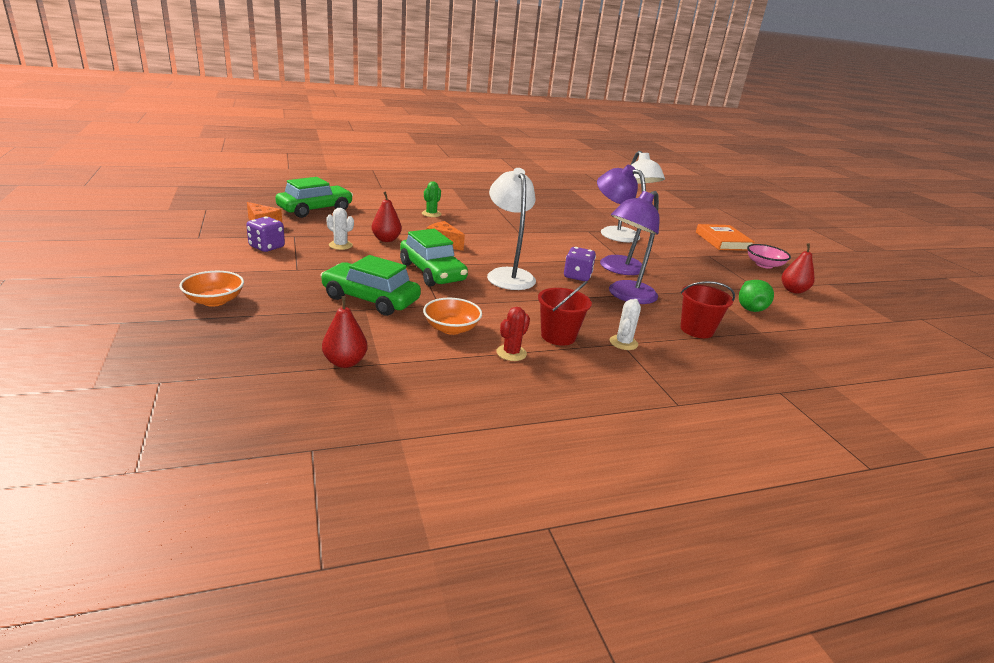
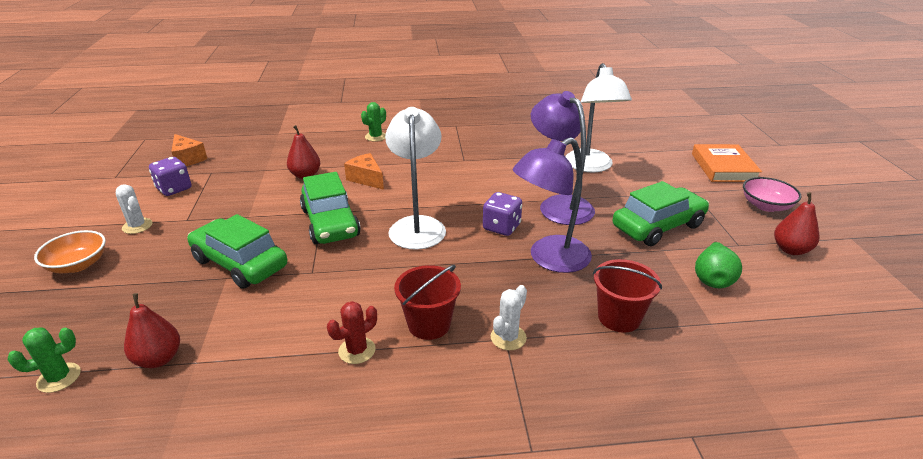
camera: 15 degrees right, 5 degrees up
green car [275,177,353,218] -> green car moved to [613,181,709,246]
white cactus [326,208,354,250] -> white cactus moved to [116,184,152,234]
orange bowl [423,298,482,335] -> none
none -> green cactus [8,327,81,393]

